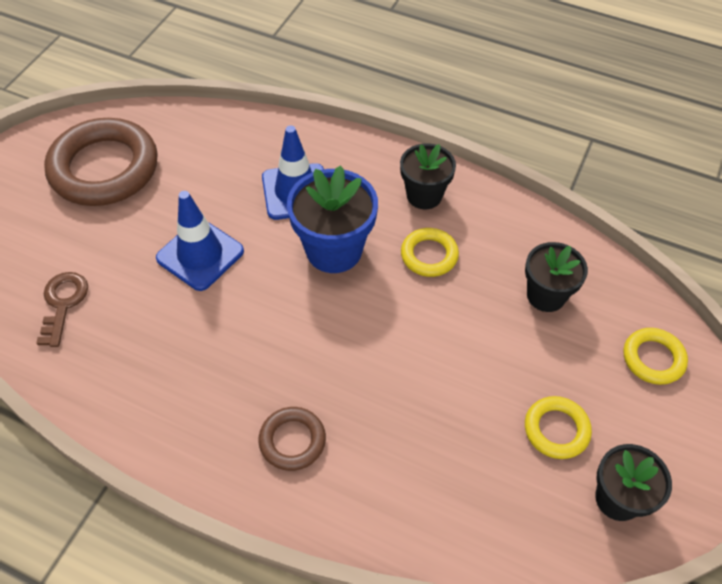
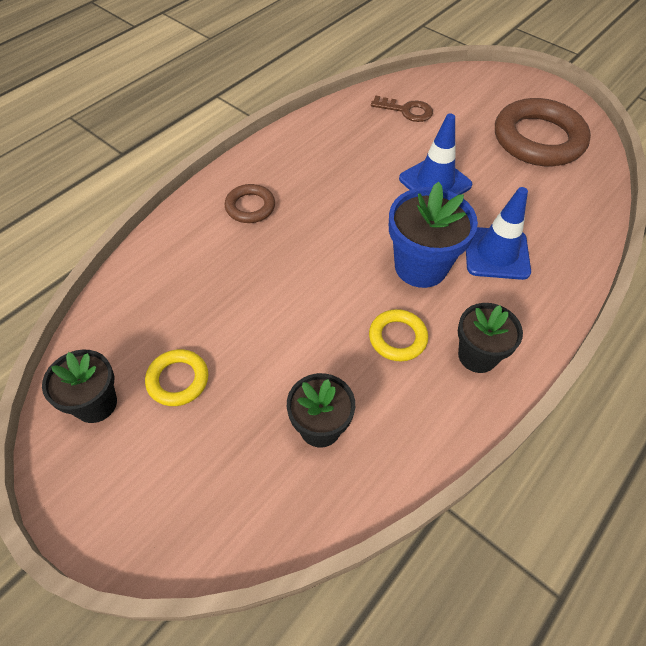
camera: 105 degrees right, 0 degrees up
yellow ring [624,328,688,385] -> none

